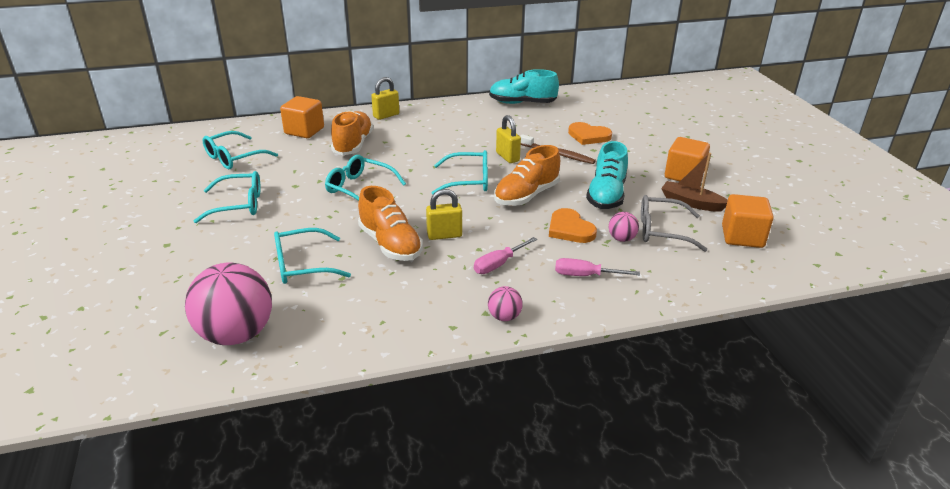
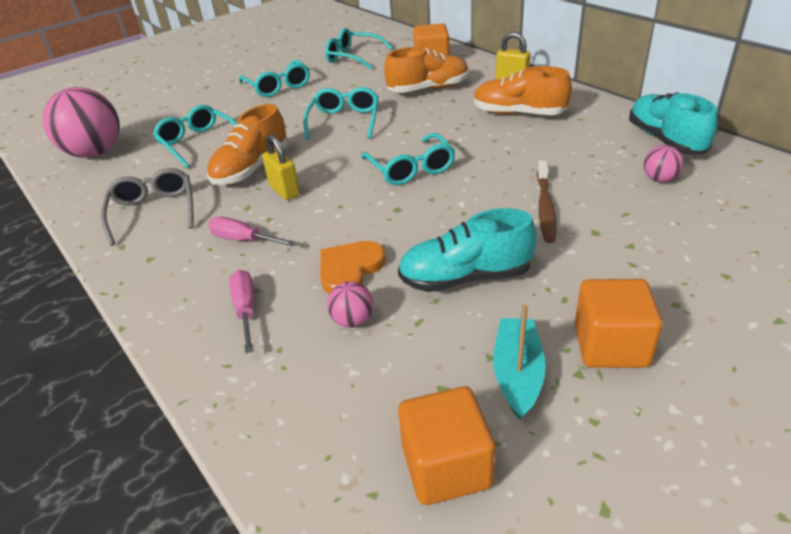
camera: 70 degrees right, 5 degrees up
pink ball [488,286,523,321] -> pink ball moved to [644,145,684,182]
orange shoe [494,145,560,206] -> orange shoe moved to [474,66,572,115]
yellow padlock [496,115,521,163] -> none
orange heart [568,122,612,145] -> none
grey glasses [641,195,707,252] -> grey glasses moved to [101,168,194,246]
brown boat [661,153,728,212] -> turquoise boat [493,304,546,420]

